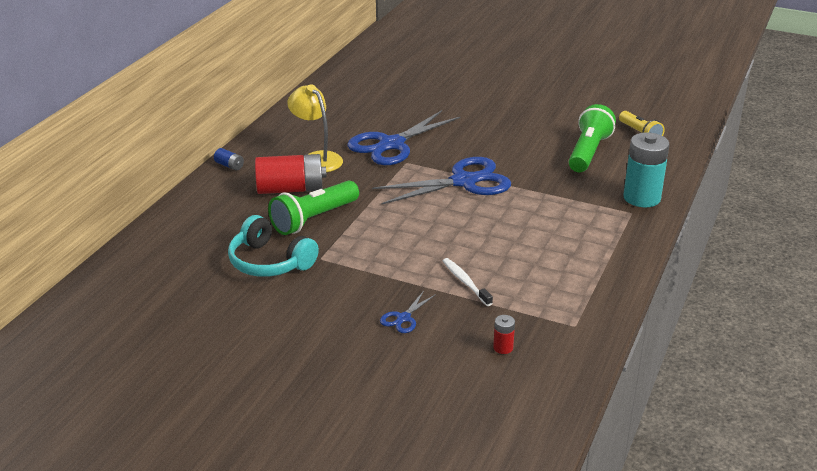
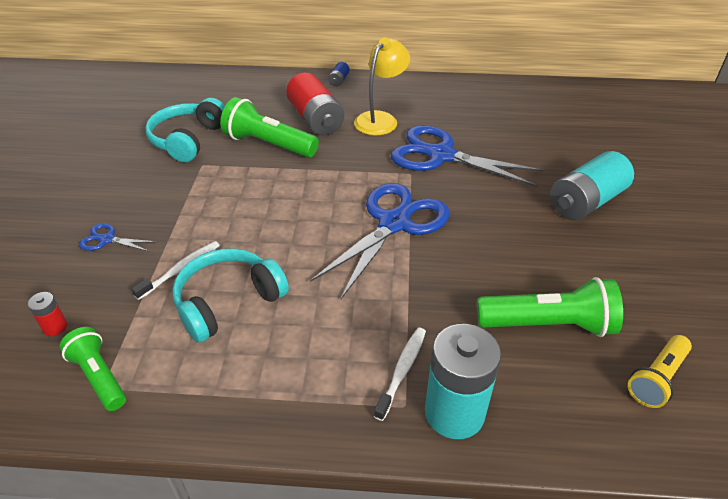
camera: 70 degrees right, 10 degrees up
blue scissors [372,157,511,204] -> blue scissors turned 105 degrees counterclockwise [310,183,450,299]
none -> green flashlight [60,327,126,411]
none -> turquoise headphones [172,248,289,343]
none -> white toothbrush [374,328,426,421]
none -> turquoise battery [550,151,634,220]

